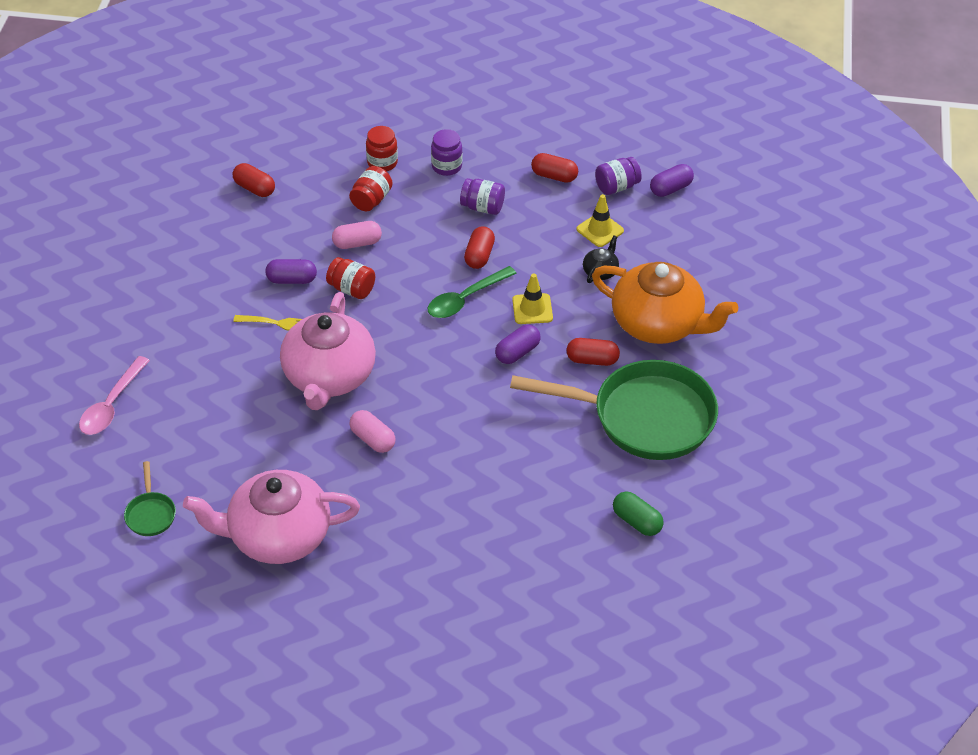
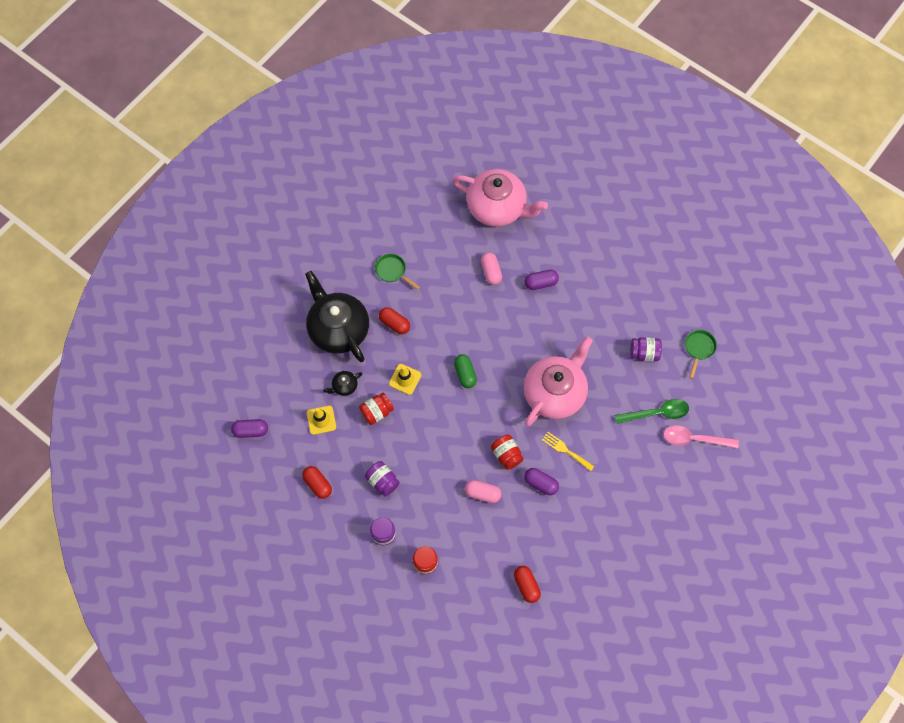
camera: 150 degrees left, 20 degrees up
pink spoon [79,356,150,435] -> pink spoon turned 135 degrees counterclockwise [663,425,739,448]
pink teapot [183,470,360,564] -> pink teapot moved to [453,169,548,227]
red jar [349,166,393,212] -> red jar moved to [359,393,394,425]
pink capsule [349,410,395,453] -> pink capsule moved to [481,252,502,285]
green spoon [428,266,517,318] -> green spoon moved to [614,399,689,424]
red capsule [464,226,495,269] -> none
purple capsule [495,325,540,364] -> purple capsule moved to [525,270,559,290]
green pan [510,360,718,460] -> green pan [375,254,420,290], size x0.40
orange teapot [592,262,738,344] -> black teapot [305,271,369,362]
purple jar [595,157,642,195] -> purple jar moved to [630,337,662,361]
green capsule [613,492,664,536] -> green capsule moved to [454,354,477,388]

